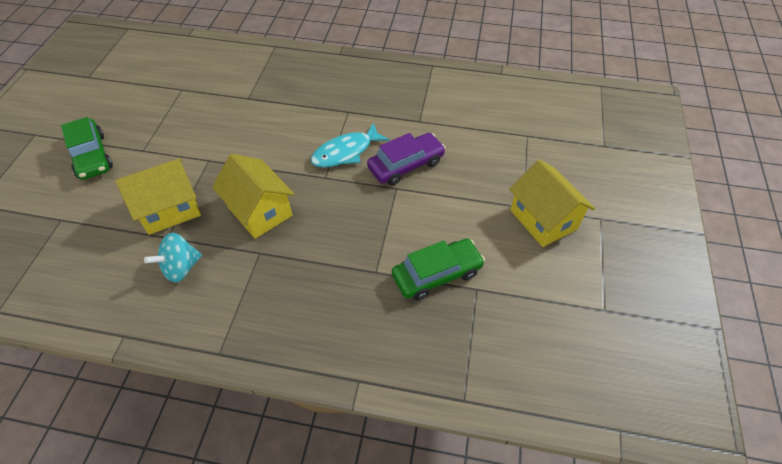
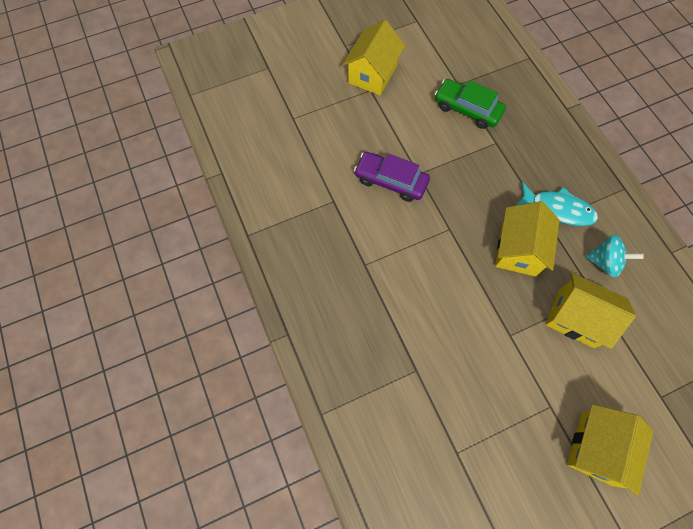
camera: 125 degrees left, 15 degrees up
green car [61,117,113,180] -> yellow house [567,404,653,496]
turquoise fish [310,122,390,168] -> turquoise fish moved to [516,182,598,226]

